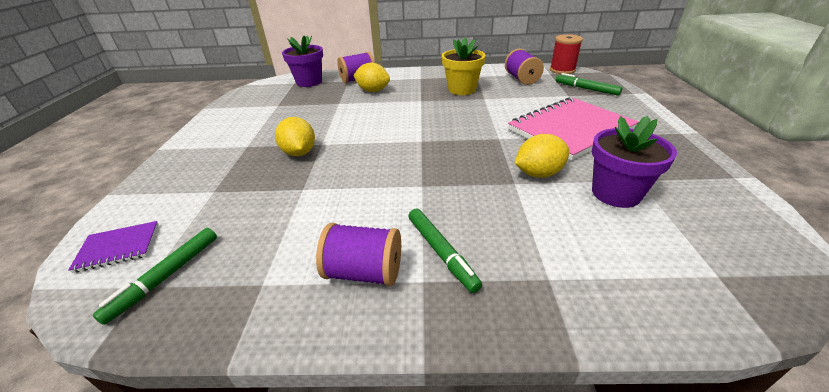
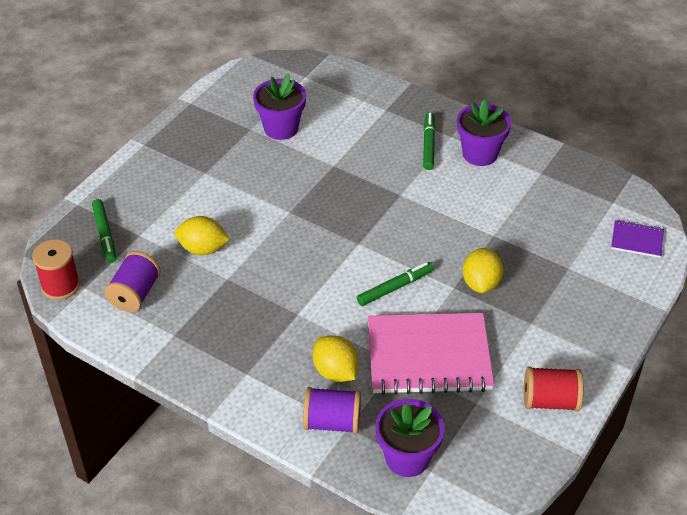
camera: 150 degrees left, 10 degrees up
green marker [93,228,217,325] -> green marker moved to [357,262,434,306]
purple spool [316,223,401,286] -> purple flower pot [457,99,511,166]
yellow flower pot [442,37,486,95] -> none
pink notebook [508,97,639,161] -> pink notebook moved to [368,313,494,395]
yellow lemon [515,134,569,178] -> yellow lemon moved to [175,216,230,255]
none -> red spool [524,366,583,411]

